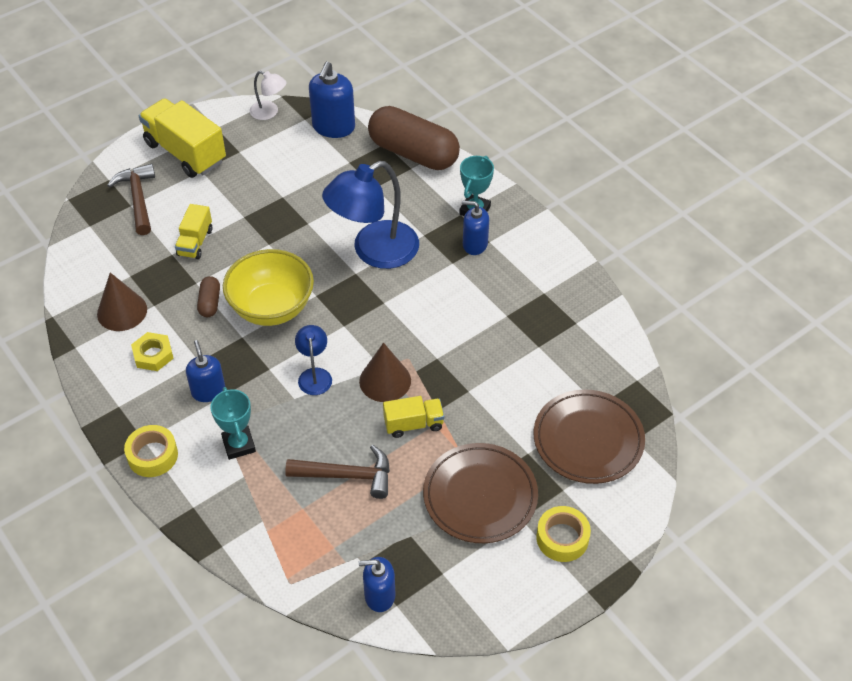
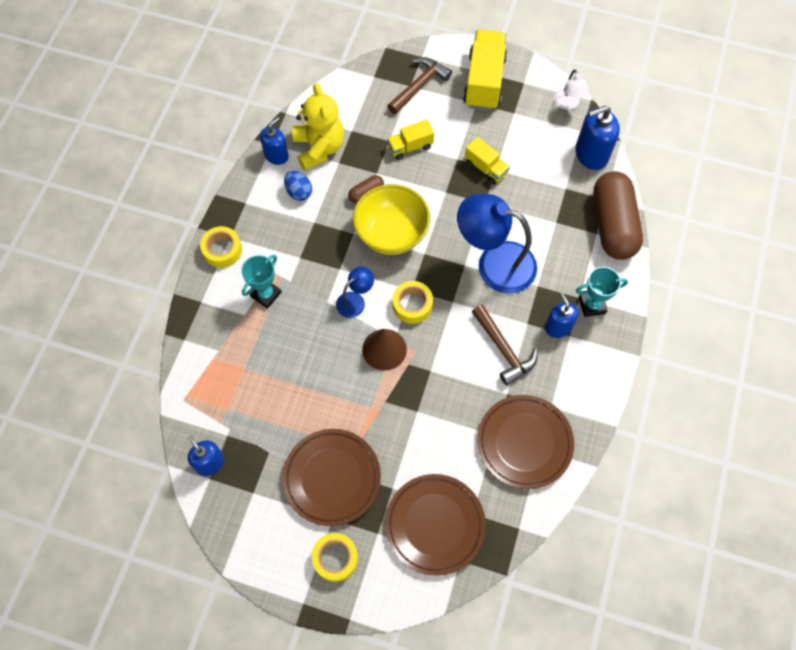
camera: 55 degrees right, 15 degrees up
brown cone [97,273,147,331] -> yellow teddy bear [292,83,344,171]
yellow nut [131,332,174,371] -> blue egg [284,171,312,201]
blue soap dispenser [186,340,225,402] -> blue soap dispenser moved to [260,117,289,165]
brown hammer [285,445,390,499] -> brown hammer moved to [472,304,537,386]
yellow truck [383,396,444,438] -> yellow truck moved to [465,137,510,185]
none -> yellow tape [393,281,433,324]
none -> brown plate [477,395,574,489]

